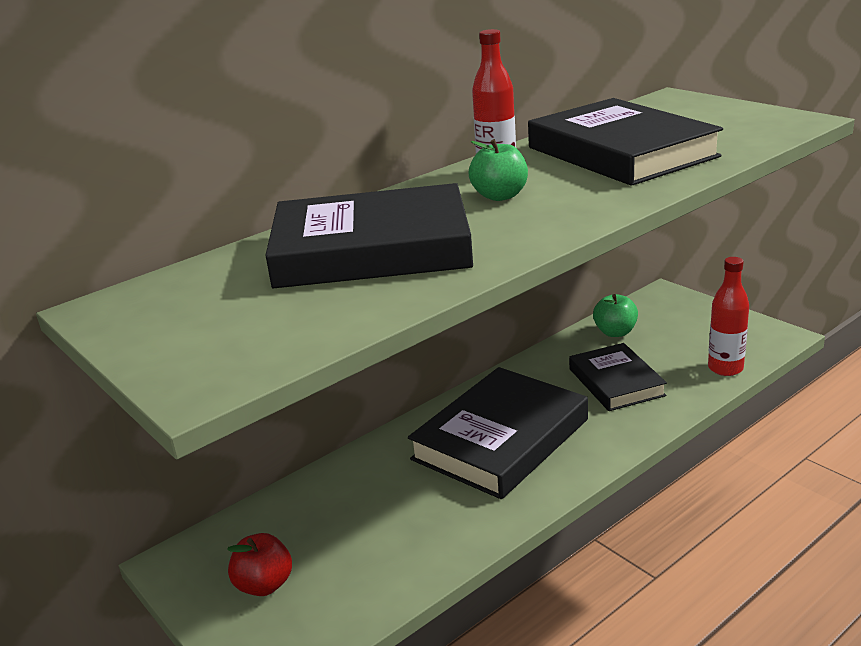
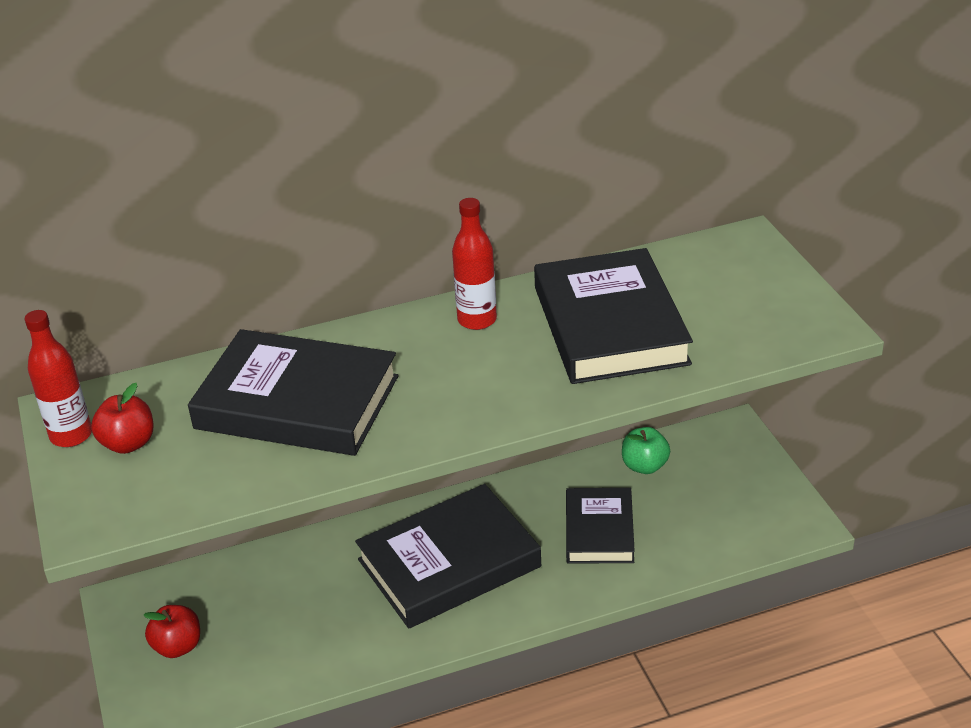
camera: 20 degrees right, 10 degrees up
green apple [468,139,528,201] -> none
red bottle [708,257,749,376] -> red bottle moved to [24,310,92,447]
none -> red apple [91,383,154,454]

